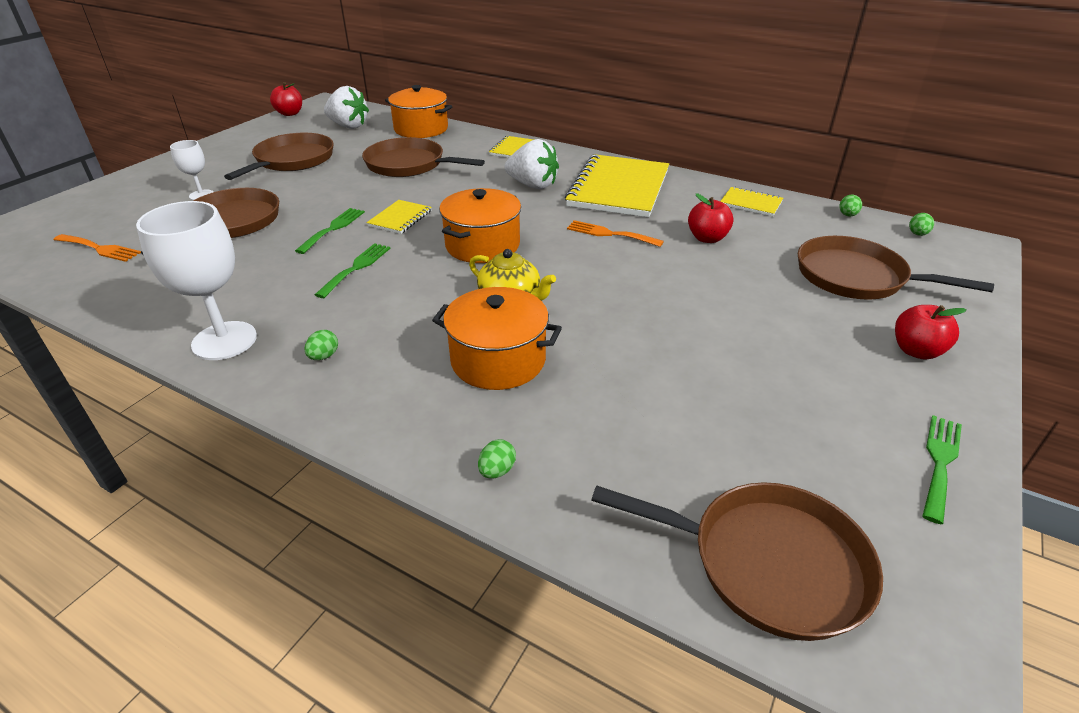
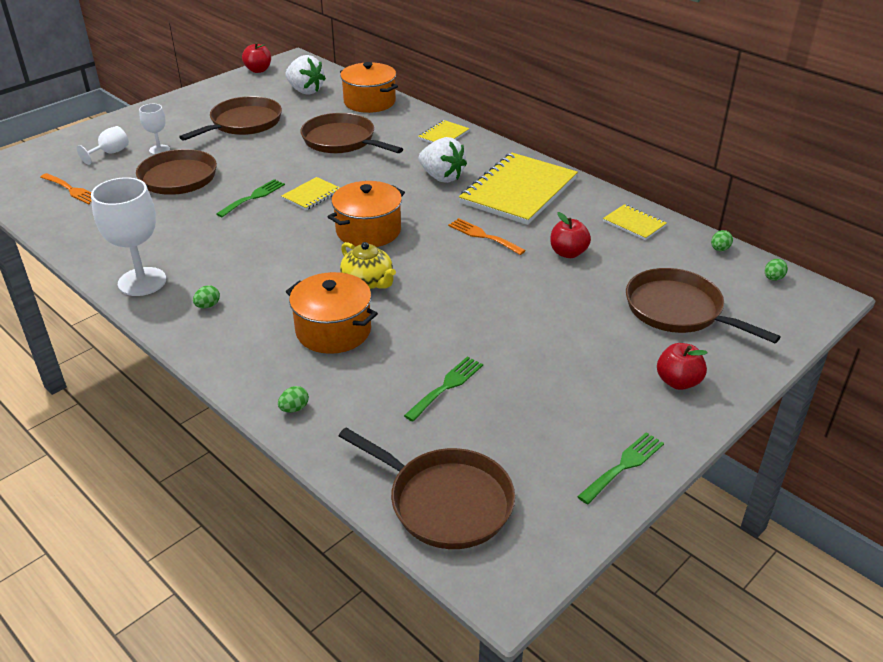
camera: 15 degrees right, 0 degrees up
green fork [315,243,391,298] -> green fork moved to [404,356,483,422]
none -> white goblet [77,126,129,165]

